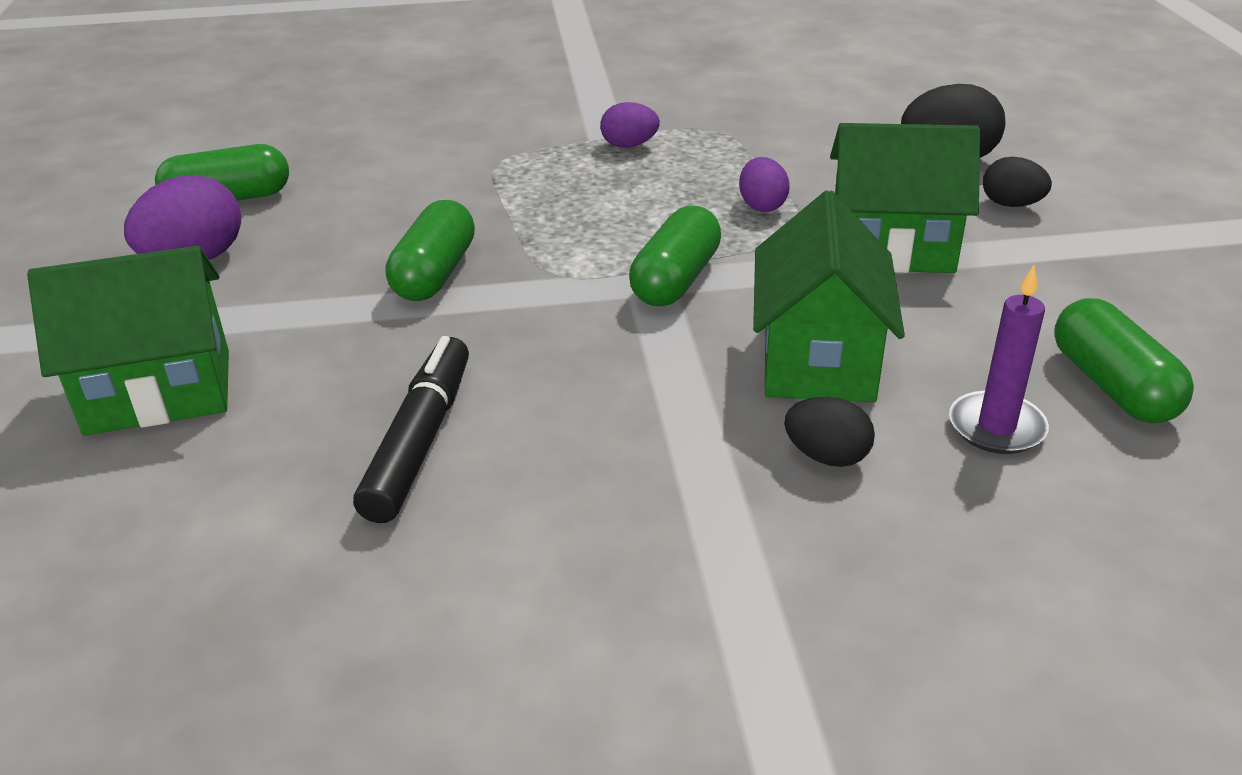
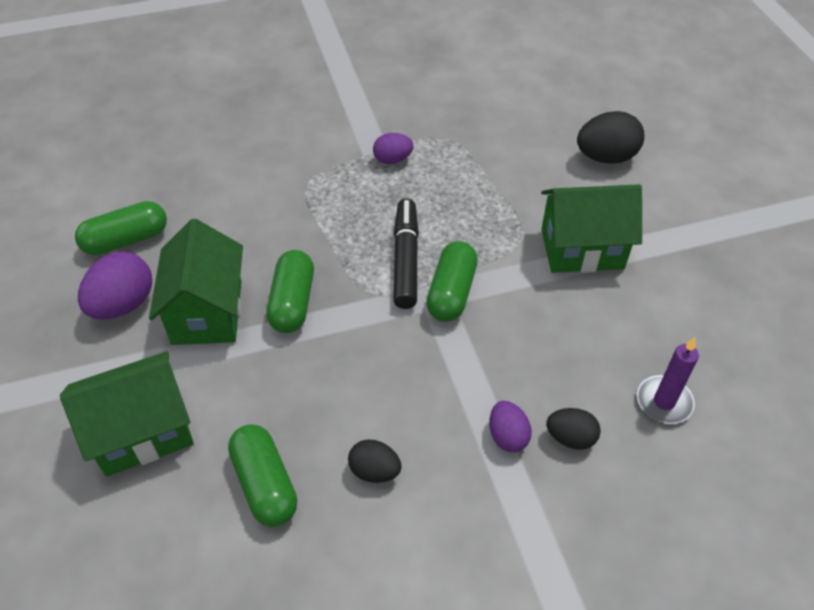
camera: 10 degrees left, 15 degrees up
black marker [353,336,469,523] -> black marker moved to [393,199,419,309]
purple egg [739,157,790,212] -> purple egg moved to [489,401,532,452]
green house [753,190,905,402] -> green house moved to [149,219,243,345]
black egg [983,157,1052,207] -> black egg moved to [348,440,402,483]
green capsule [1054,298,1194,423] -> green capsule moved to [228,424,297,527]

